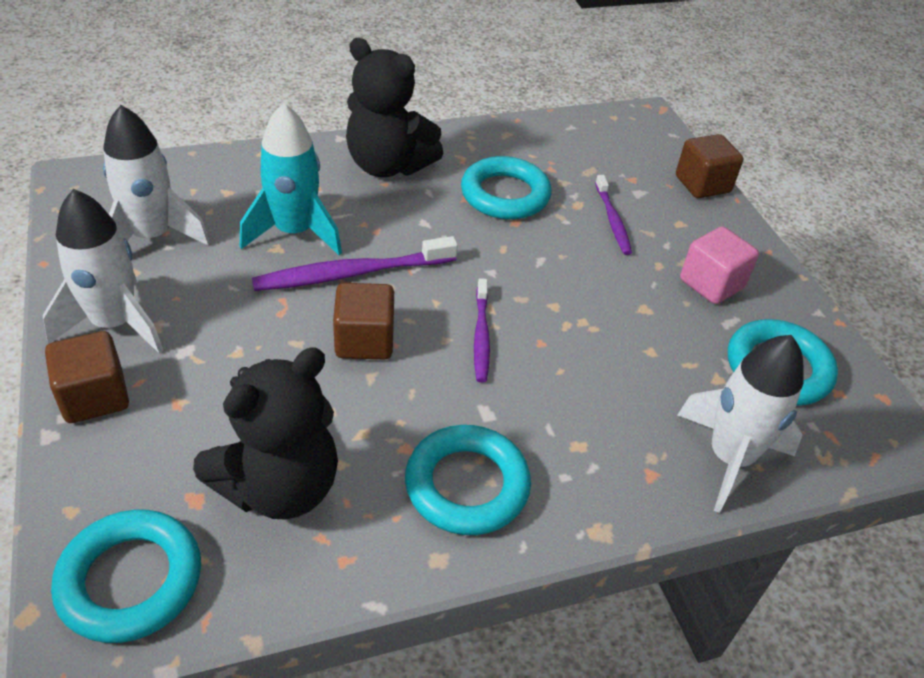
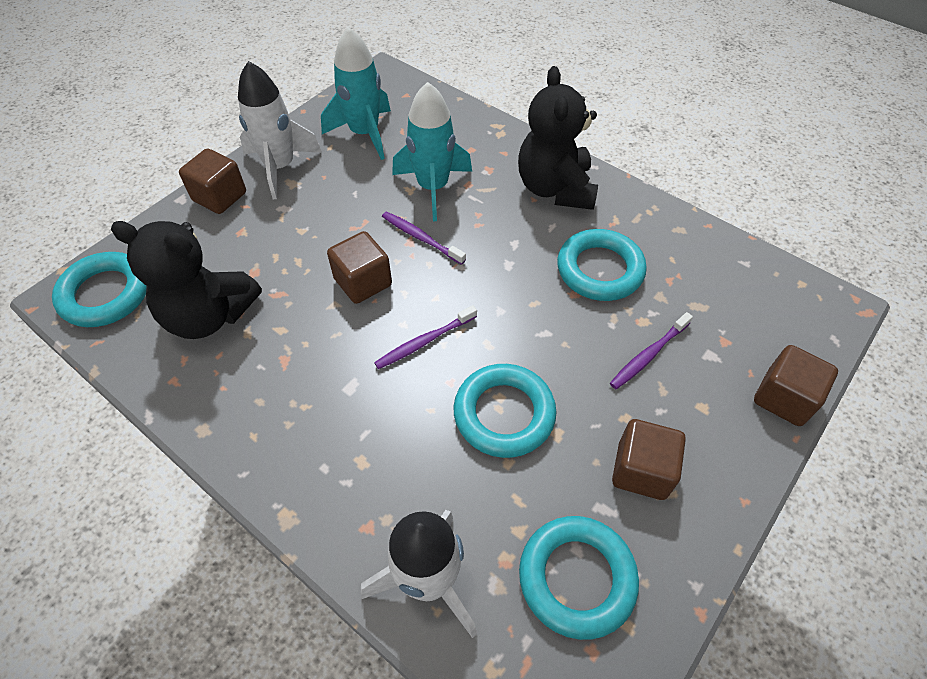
camera: 60 degrees right, 10 degrees up
white rocket [103,105,210,246] -> turquoise rocket [321,27,391,160]
purple toothbrush [252,236,458,291] -> purple toothbrush [382,211,466,265], size x0.60
turquoise ring [405,425,531,535] -> turquoise ring moved to [454,364,557,458]
pink cube [680,227,759,304] -> brown cube [612,419,686,500]

